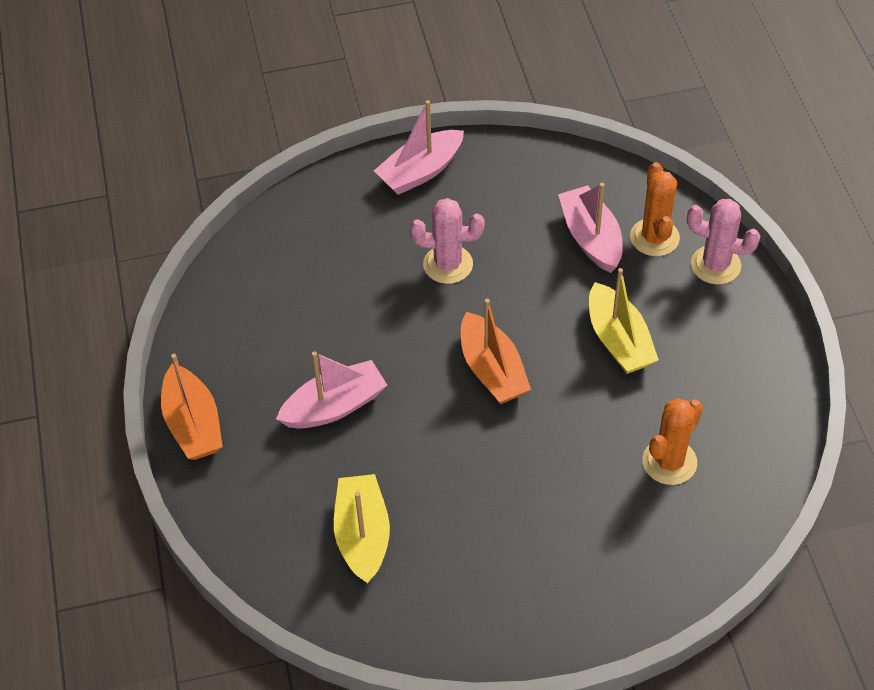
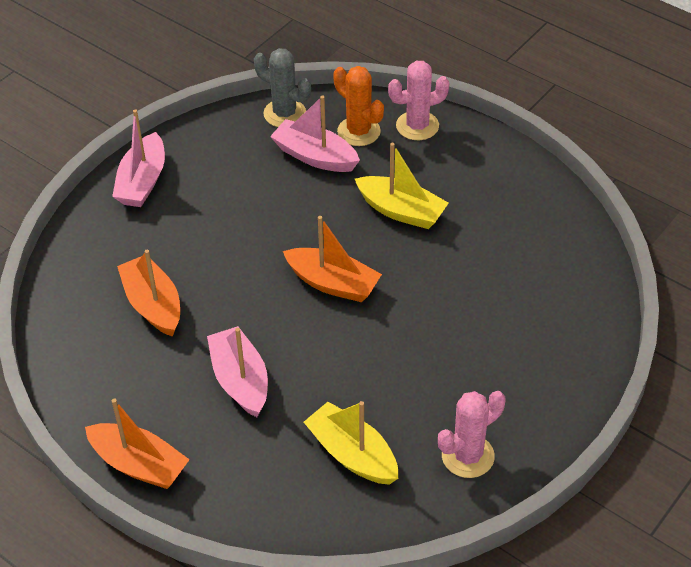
camera: 40 degrees left, 5 degrees down
pink boat [276,351,387,429] -> pink boat turned 45 degrees counterclockwise [207,326,268,417]
pink cactus [410,198,485,284] -> pink cactus moved to [438,391,506,478]
orange cactus [642,398,703,485] -> none
none -> orange boat [117,250,180,337]
none -> grey cactus [254,48,311,127]

